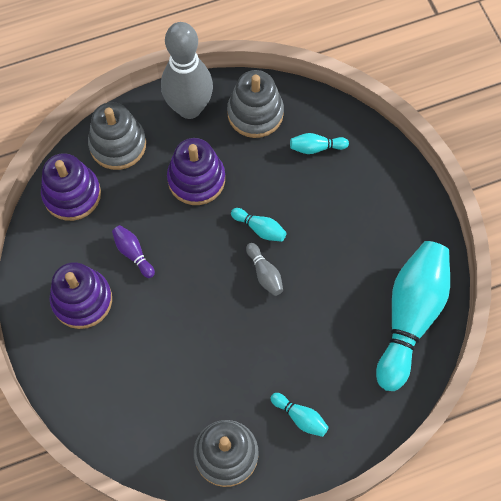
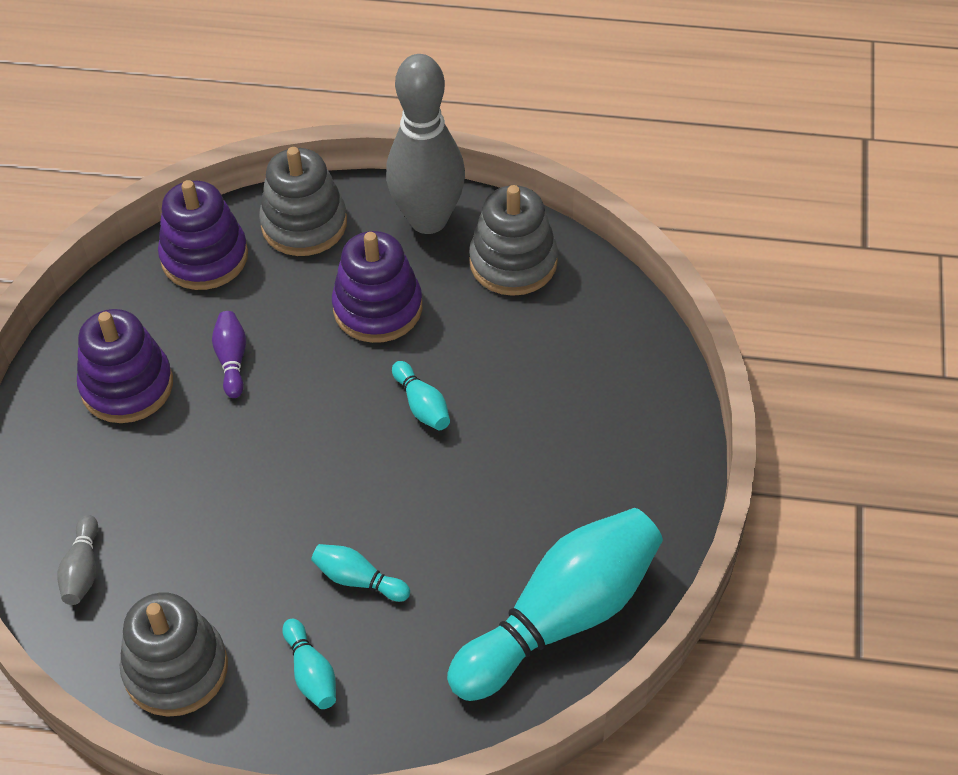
camera: 30 degrees right, 15 degrees down
grey bowling pin [246,243,283,296] -> grey bowling pin moved to [57,515,98,605]
turquoise bowling pin [290,133,349,154] -> turquoise bowling pin moved to [311,544,410,602]

